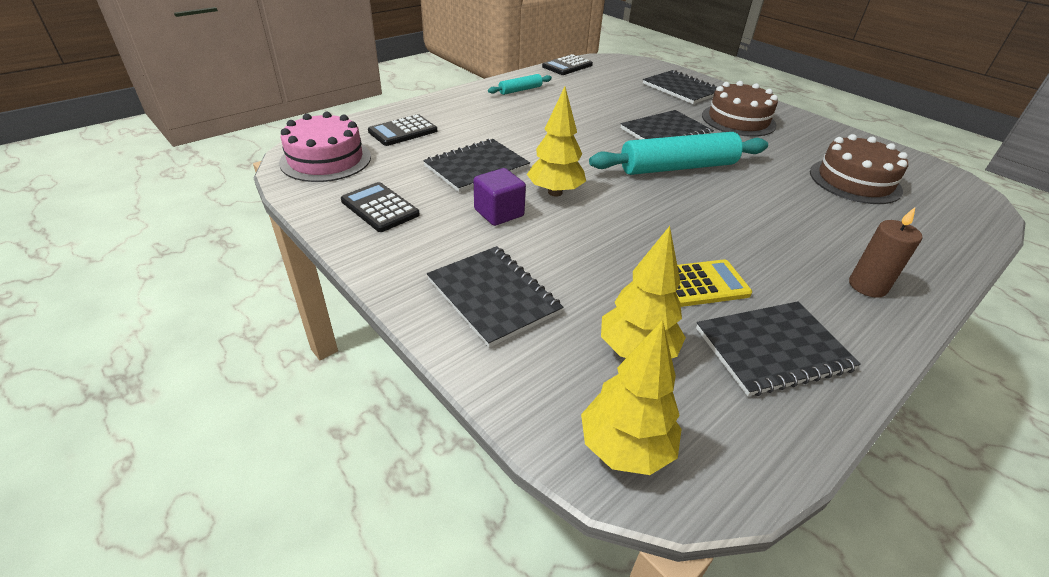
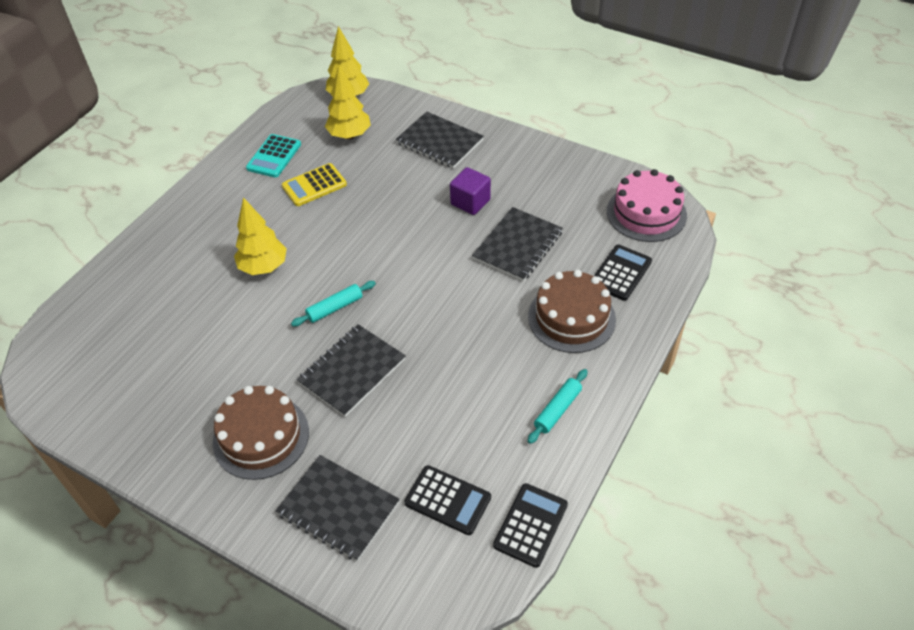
camera: 165 degrees right, 10 degrees up
black calculator [341,182,420,232] -> black calculator moved to [404,465,491,535]
yellow tree [527,87,586,197] -> yellow tree moved to [234,197,287,275]
turquoise rolling pin [589,132,768,175] -> turquoise rolling pin [291,281,376,326], size x0.49
black notebook [696,301,861,396] -> turquoise calculator [246,134,301,178]
brown cake [810,134,908,204] -> brown cake moved to [528,270,616,353]
brown candle [849,207,922,298] -> none

